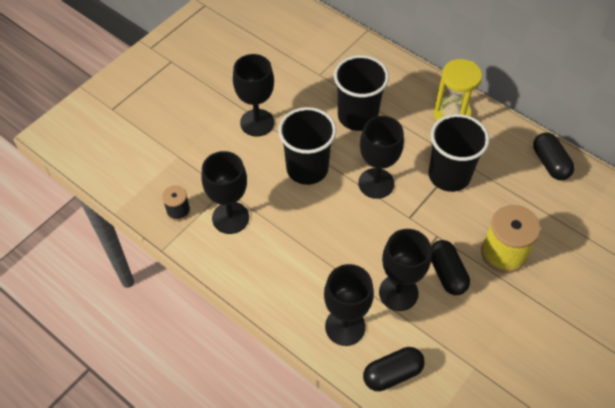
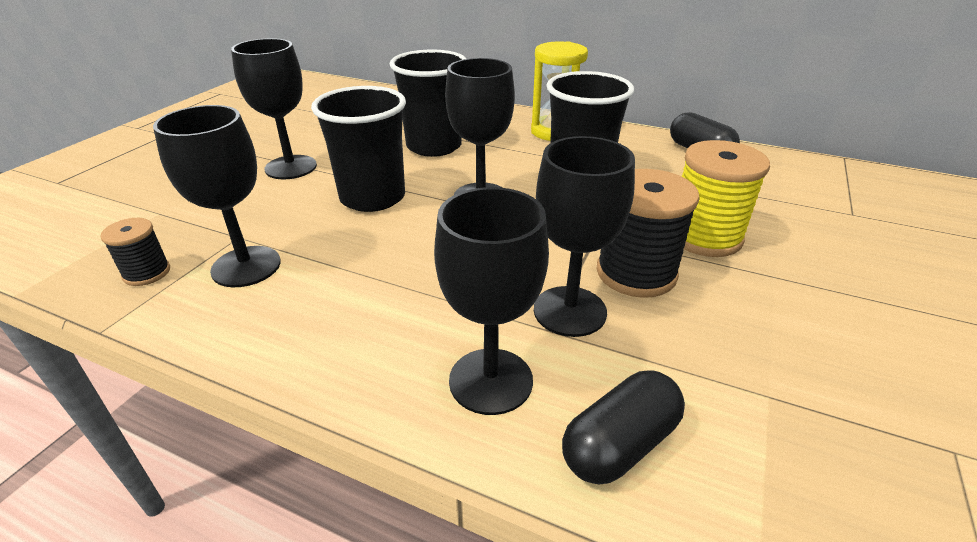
camera: 15 degrees left, 20 degrees down
black capsule [431,240,470,295] -> black spool [596,169,700,298]

